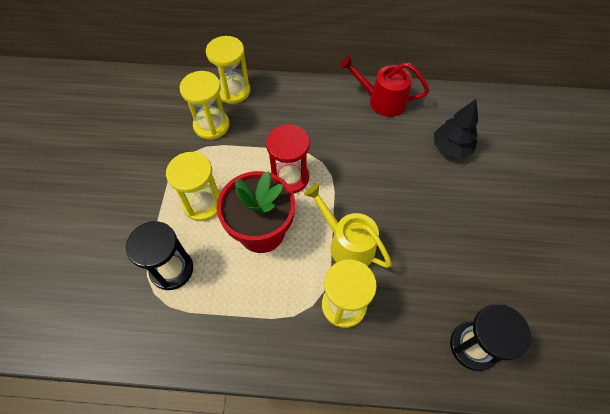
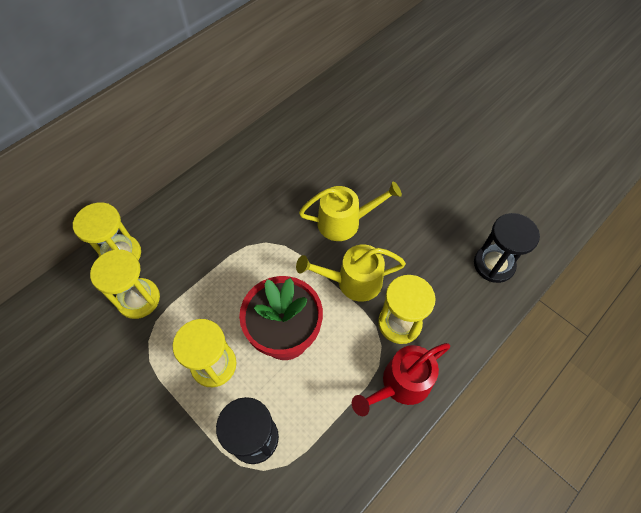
camera: 50 degrees left, 0 degrees up
red hourglass [266,124,310,193] -> none
red watering can [340,55,429,117] -> red watering can moved to [352,343,450,416]
black tree [434,99,478,159] -> none
none -> yellow watering can [299,181,402,241]

